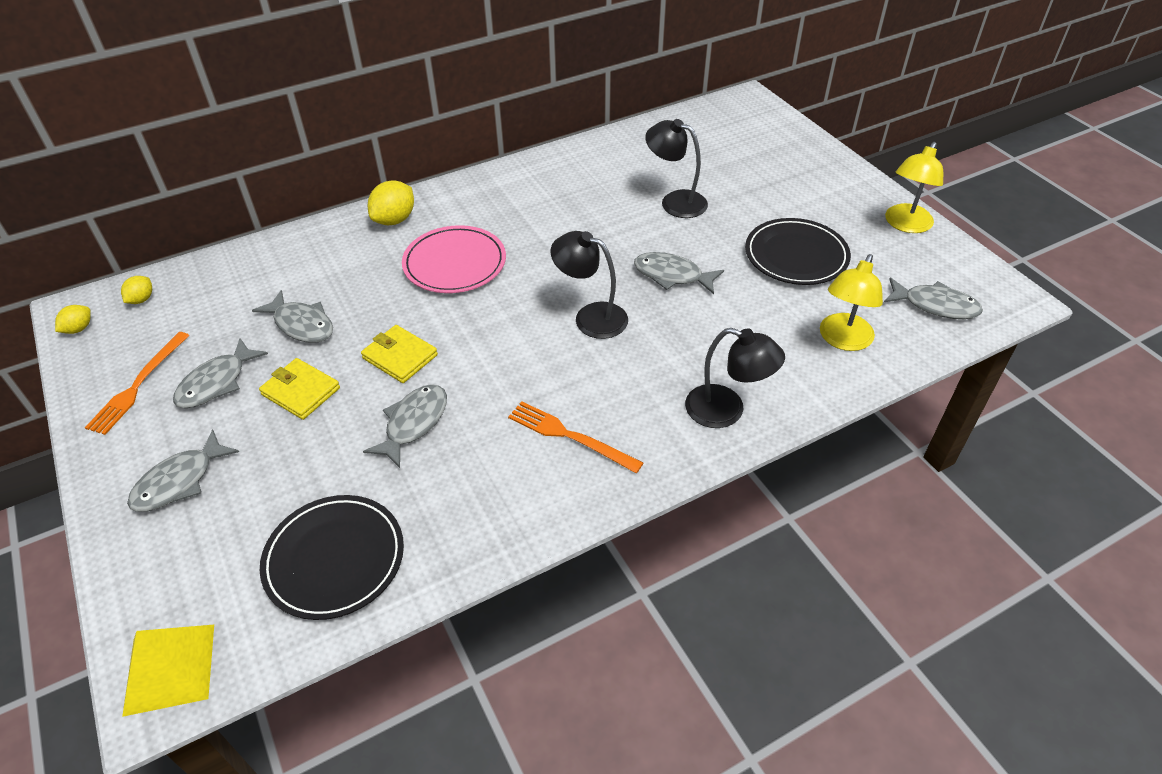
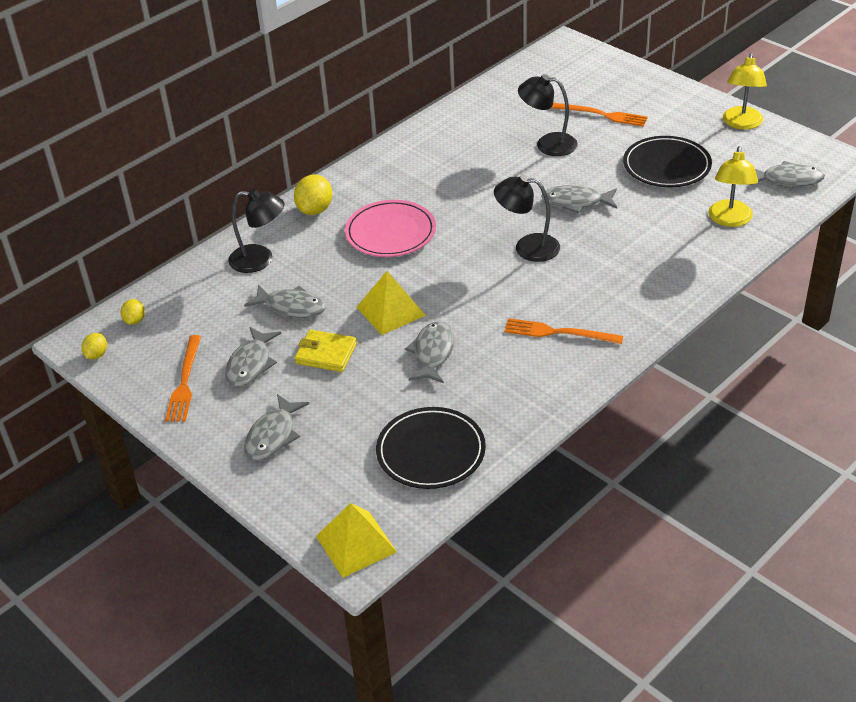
camera: 15 degrees left, 5 degrees down
yellow wallet [361,325,438,383] -> yellow pyramid [357,271,426,335]
black lamp [685,328,785,428] -> black lamp moved to [228,189,285,273]
none -> orange fork [551,103,648,127]

